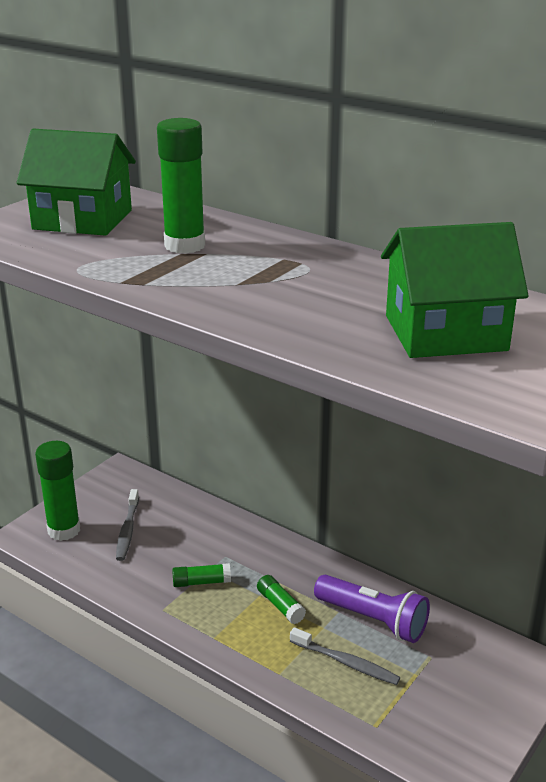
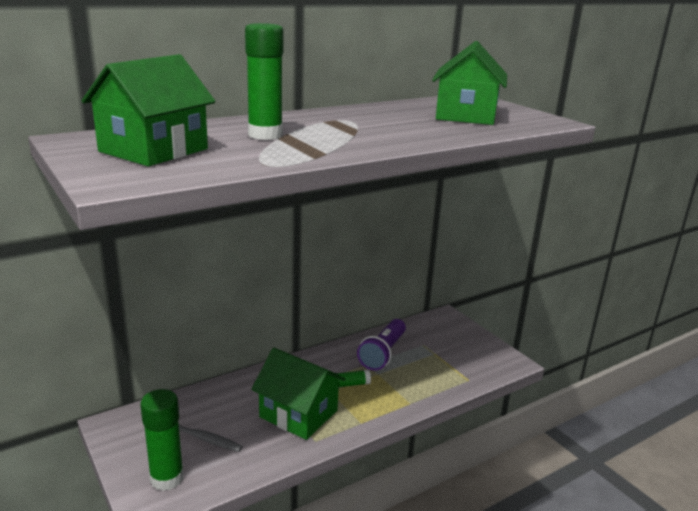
camera: 70 degrees left, 5 degrees down
green glue stick [172,563,231,587] -> green house [251,348,345,440]
grey toothbrush [290,627,400,685] -> none
purple flashlight [314,575,430,643] -> purple flashlight turned 150 degrees clockwise [357,319,406,371]

